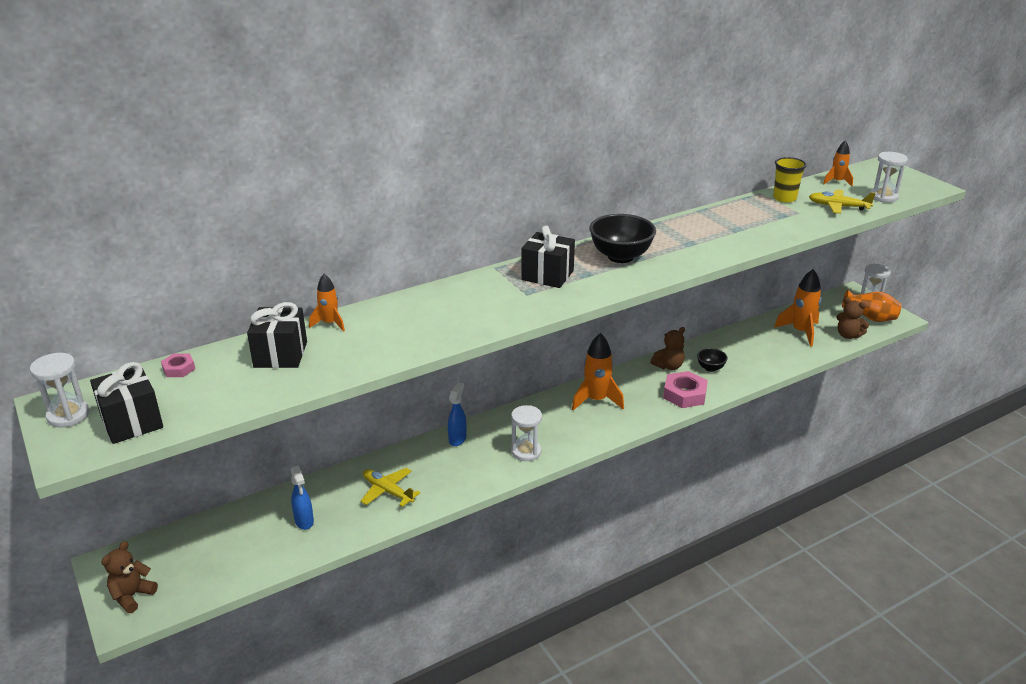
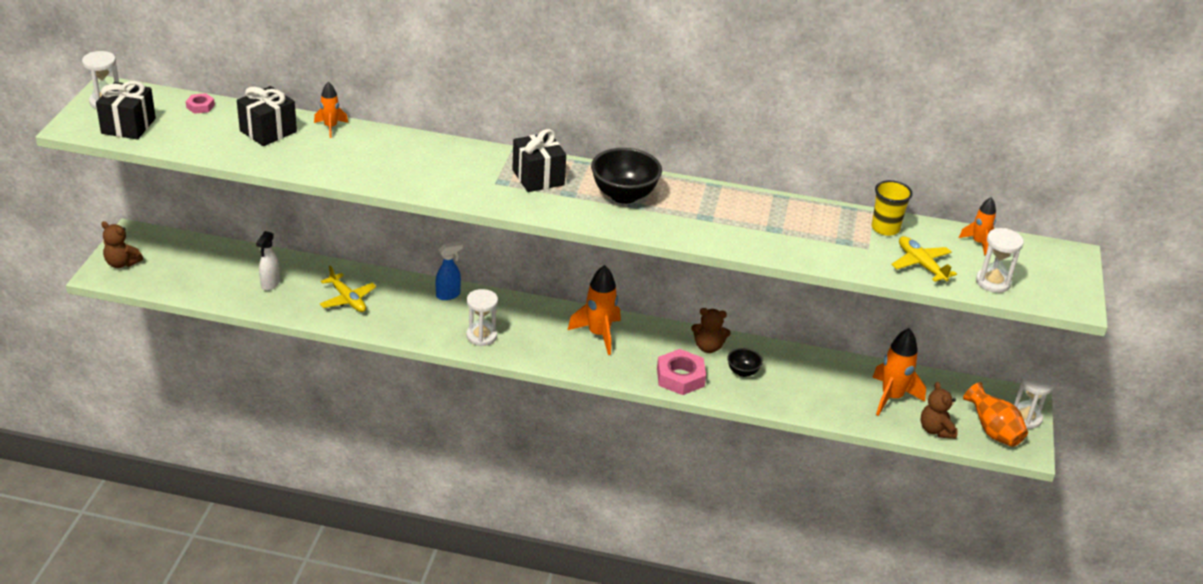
camera: 40 degrees right, 5 degrees up
brown teddy bear [101,541,158,613] -> brown teddy bear turned 135 degrees counterclockwise [101,221,143,268]
blue spray bottle [291,465,314,530] -> white spray bottle [256,231,280,291]
yellow plane [361,468,421,507] -> yellow plane turned 150 degrees clockwise [320,266,376,312]

